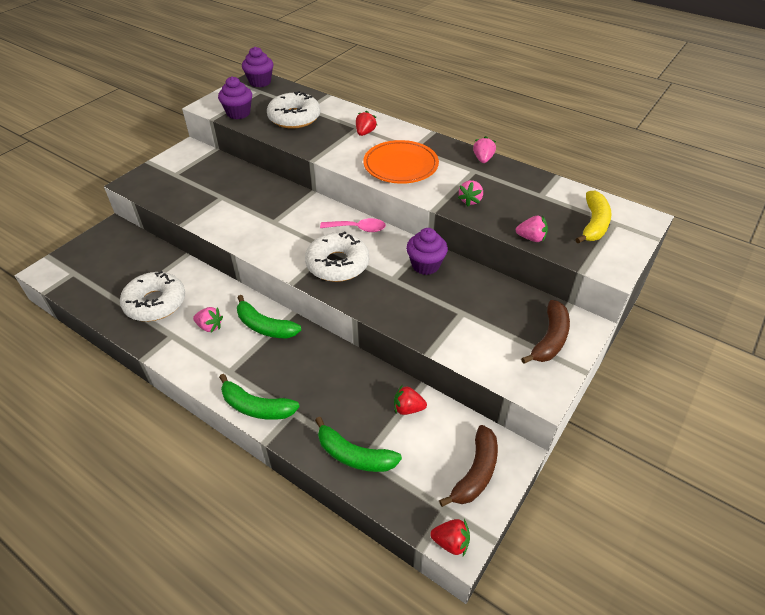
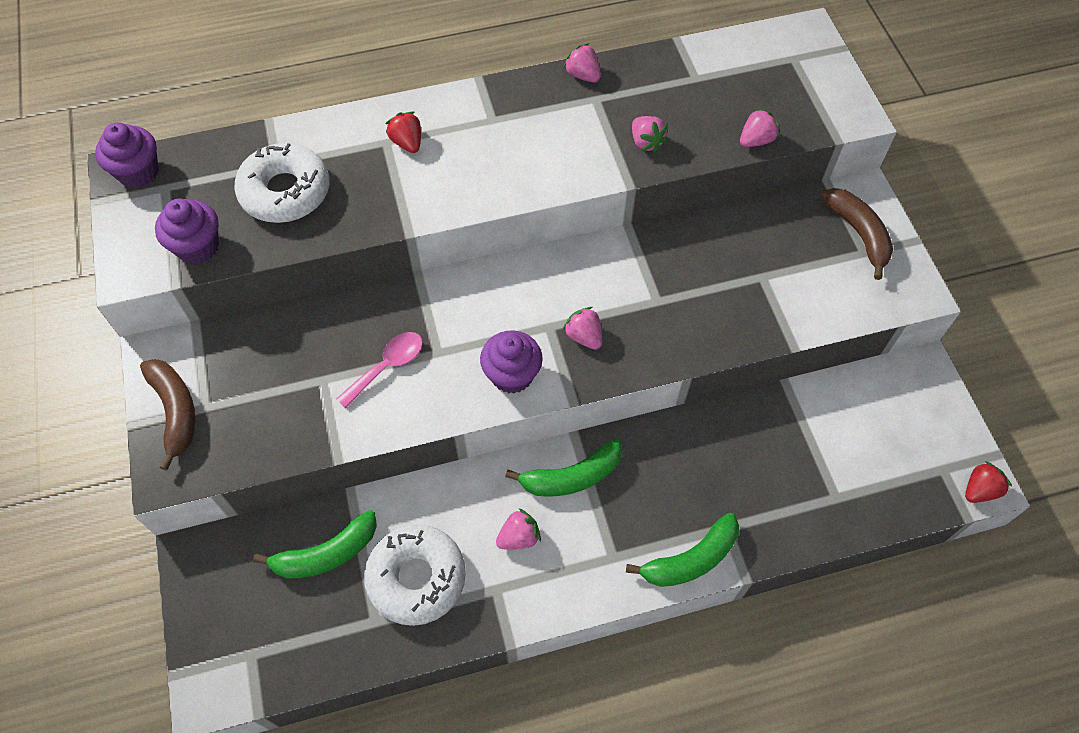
camera: 50 degrees left, 15 degrees up
white donut [305,231,369,282] -> pink strawberry [563,307,602,350]
green banana [315,417,402,472] -> green banana moved to [253,510,377,579]
pink spoon [320,218,386,232] -> pink spoon moved to [336,332,423,408]
orange plate [363,140,439,184] -> none
red strawberry [394,385,427,415] -> none
purple cupcake [406,228,448,275] -> purple cupcake moved to [480,330,543,393]
brown banana [439,425,498,507] -> brown banana moved to [140,359,195,471]
yellow banana [575,191,612,244] -> none

